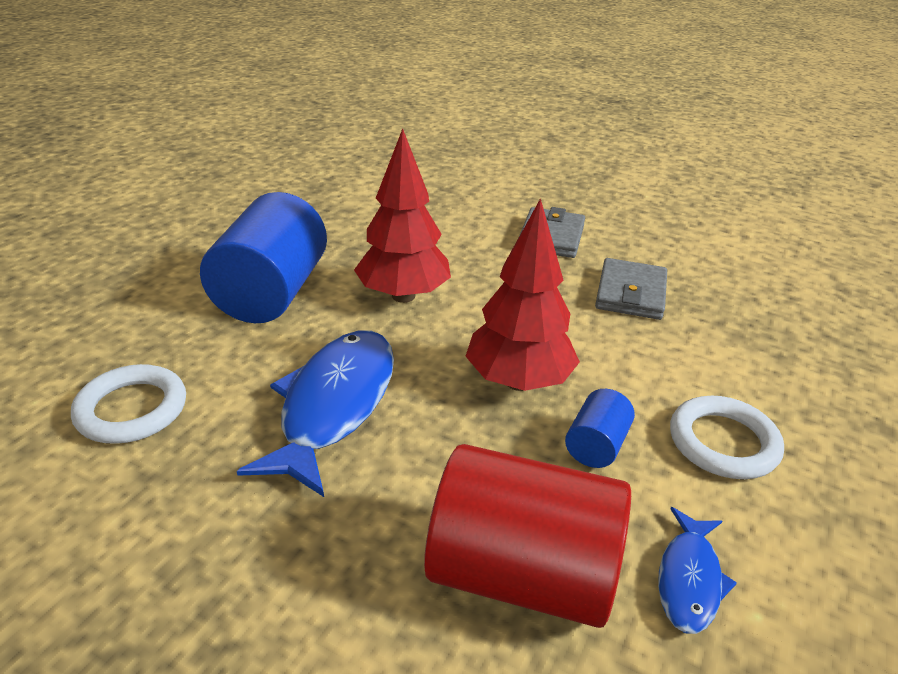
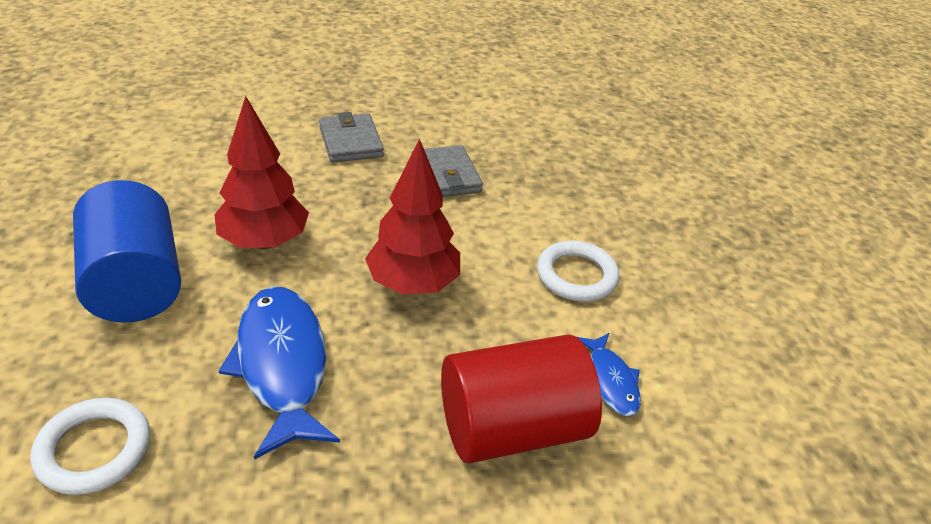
camera: 35 degrees left, 5 degrees up
blue cylinder [565,389,635,468] -> none

